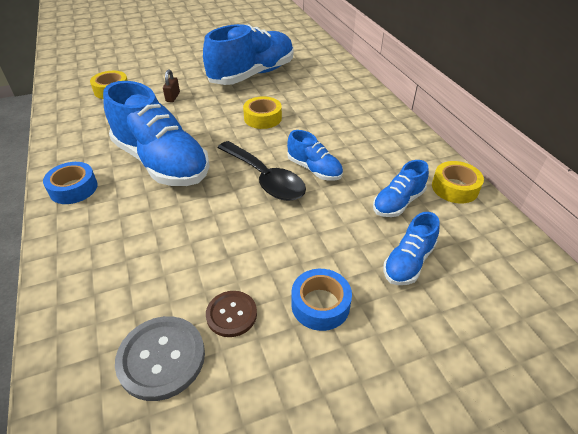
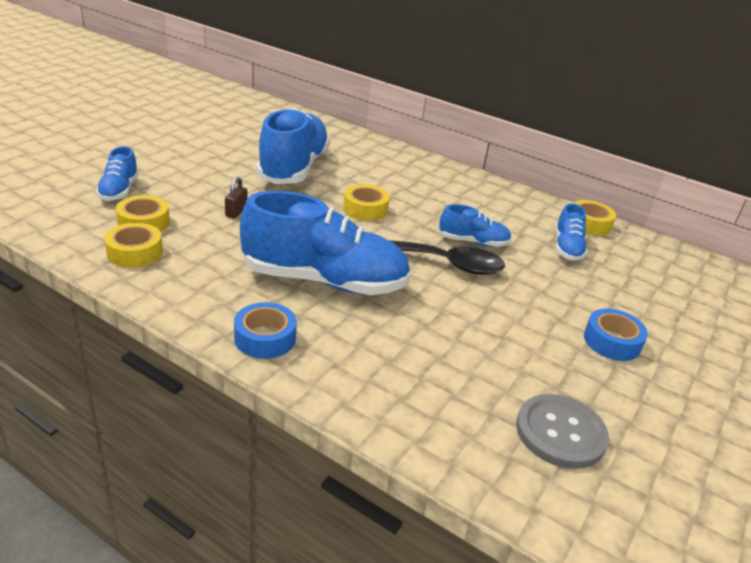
camera: 40 degrees left, 10 degrees down
brown padlock [163,69,180,102] -> brown padlock turned 45 degrees clockwise [225,177,248,219]
brown button [206,291,257,337] -> none
blue shoe [383,212,440,285] -> blue shoe moved to [96,146,139,201]
none -> yellow tape [104,223,163,268]

